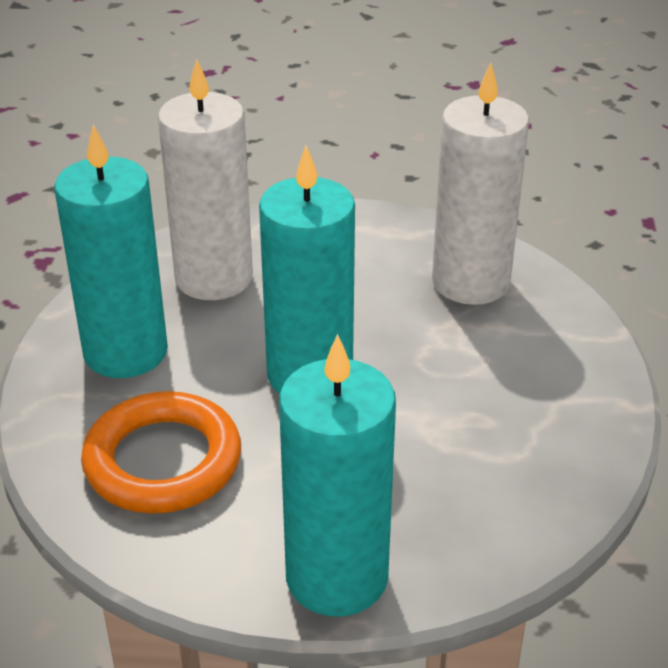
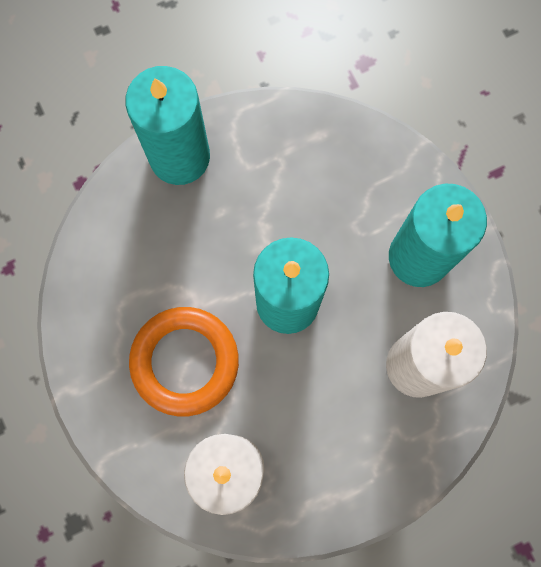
camera: 150 degrees right, 40 degrees up
orange ring [81,391,241,514] -> orange ring moved to [129,307,239,417]

